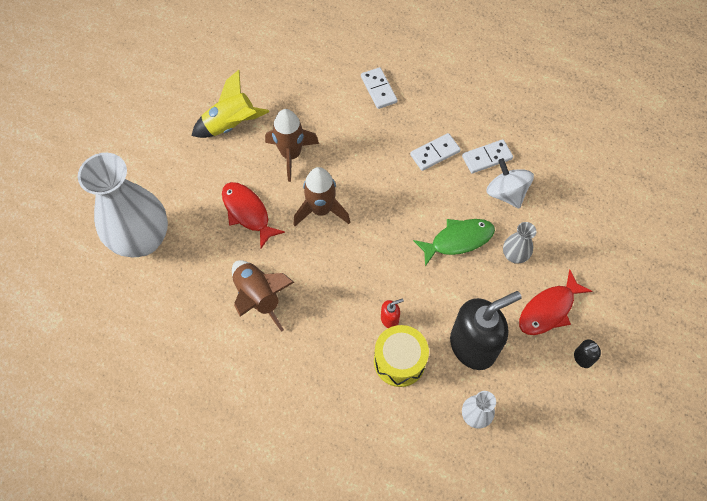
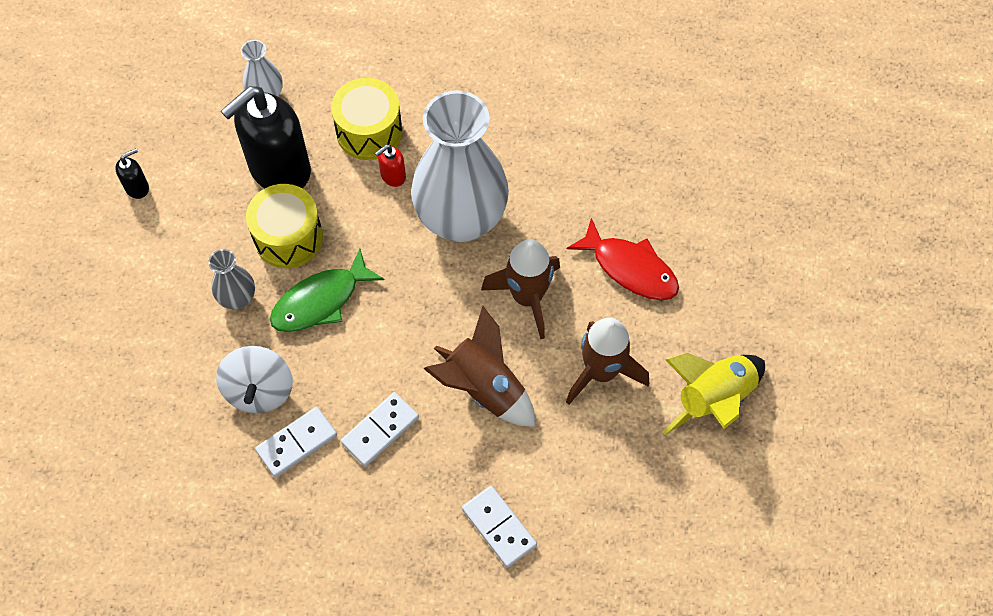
camera: 165 degrees right, 0 degrees up
white vase [78,153,168,257] -> white vase moved to [411,90,509,242]
brown rocket [232,260,295,332] -> brown rocket moved to [424,306,535,427]
white spinning top [486,158,534,208] -> white spinning top turned 45 degrees clockwise [216,346,293,413]
red fish [519,270,593,335] -> none
none -> yellow drum [246,184,323,268]

